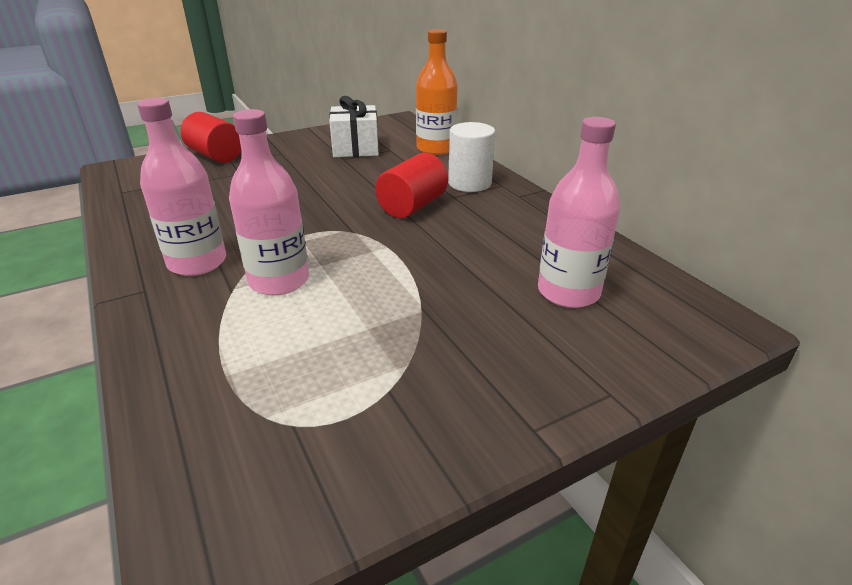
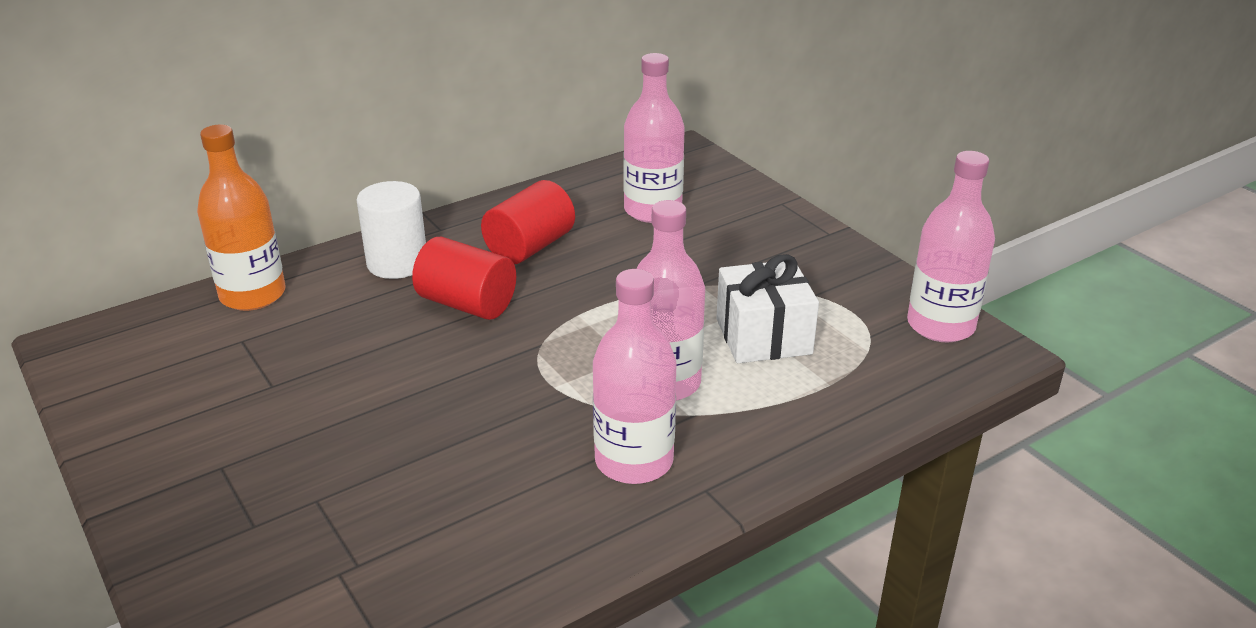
camera: 95 degrees left, 0 degrees up
red cylinder [181,112,241,163] -> red cylinder moved to [481,180,575,264]
white gift [329,96,379,157] -> white gift moved to [716,254,819,363]
none -> pink bottle [907,151,995,343]

